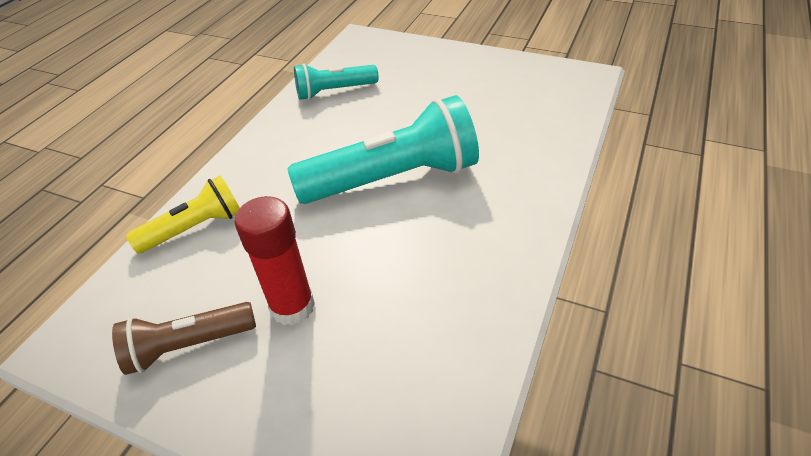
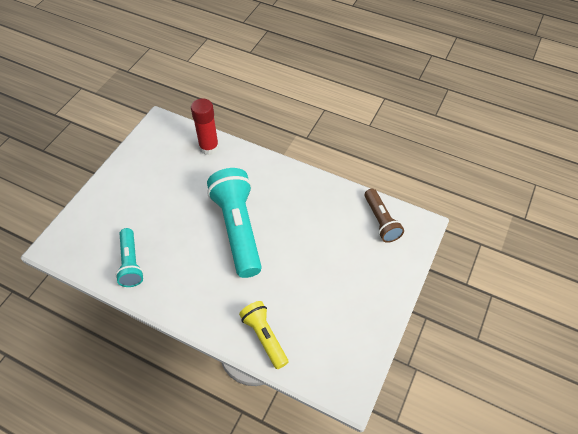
camera: 90 degrees left, 10 degrees up
brown flashlight [112,302,256,375] -> brown flashlight moved to [365,189,404,243]
red glue stick [234,196,315,325] -> red glue stick moved to [191,98,219,155]

